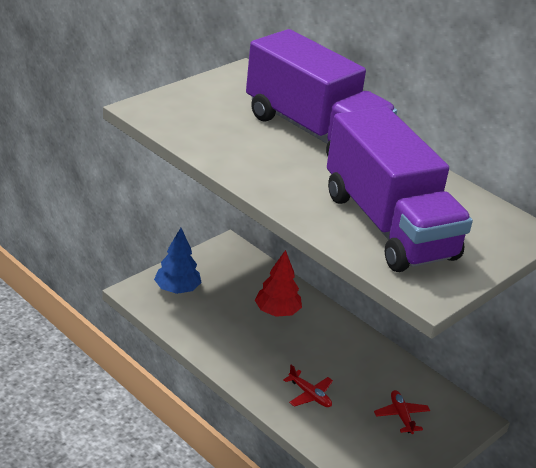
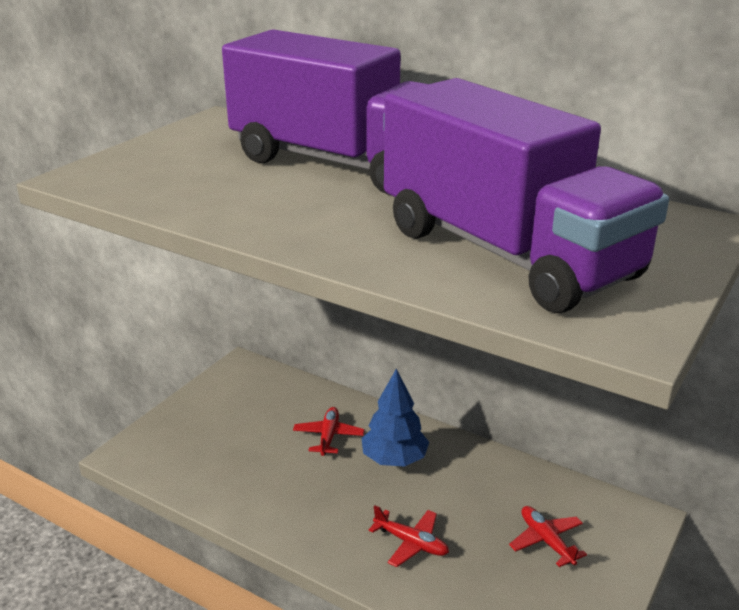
camera: 10 degrees left, 5 degrees down
blue tree [154,228,202,294] -> blue tree moved to [361,369,429,467]
red tree [255,250,302,317] -> red plane [293,407,365,456]

